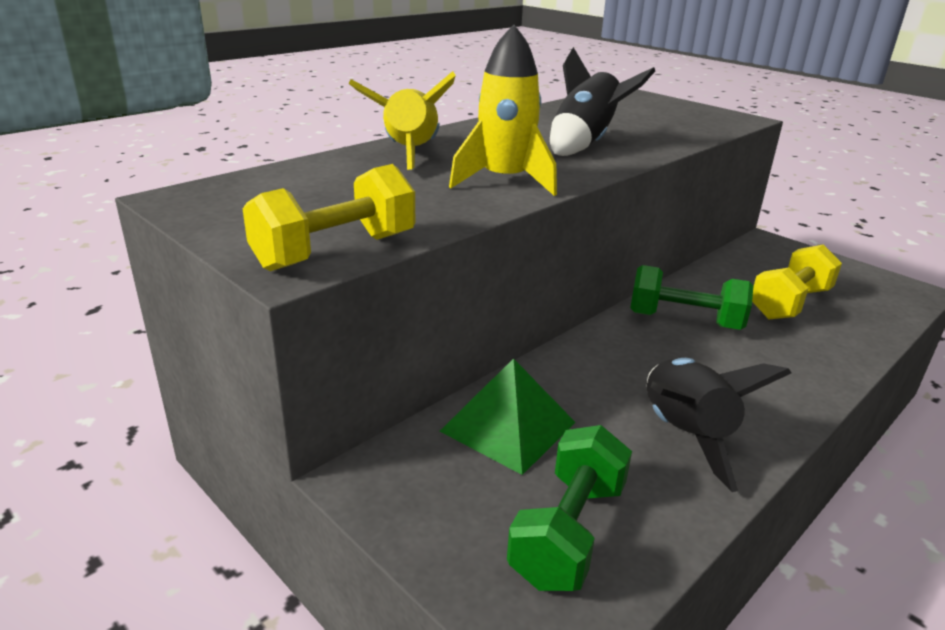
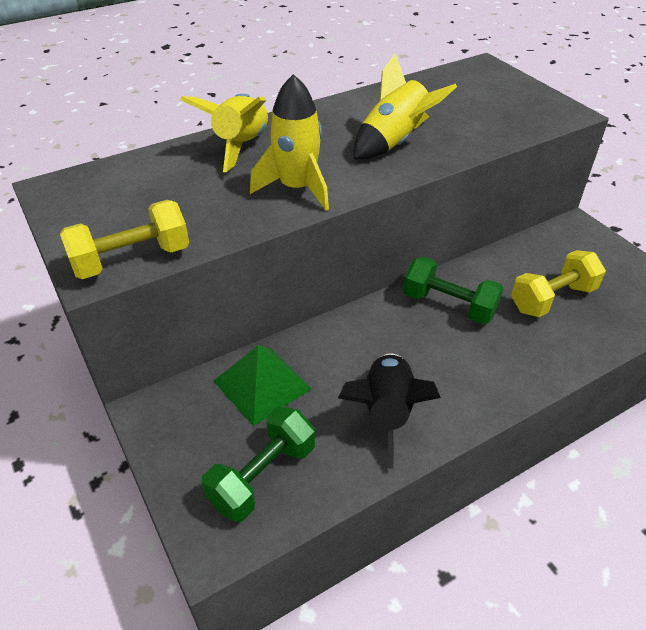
camera: 15 degrees right, 15 degrees up
black rocket [550,47,655,156] -> yellow rocket [354,53,457,160]

